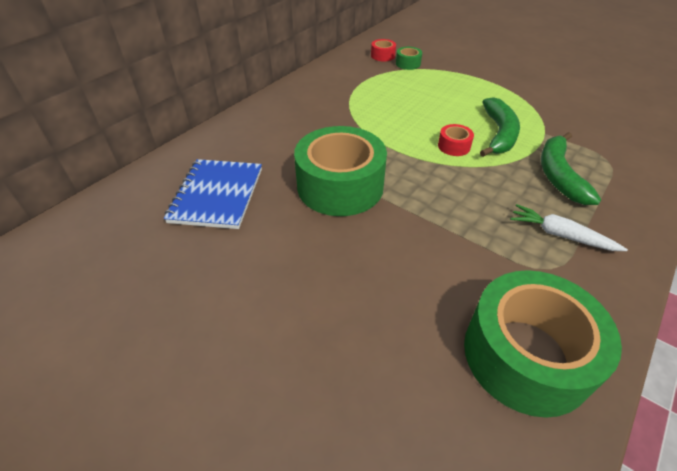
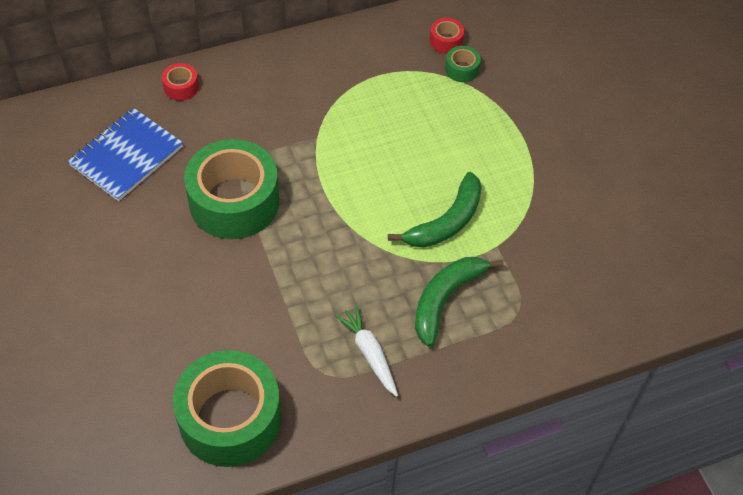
camera: 30 degrees right, 10 degrees up
red tape [438,124,474,156] -> red tape moved to [162,63,199,101]

